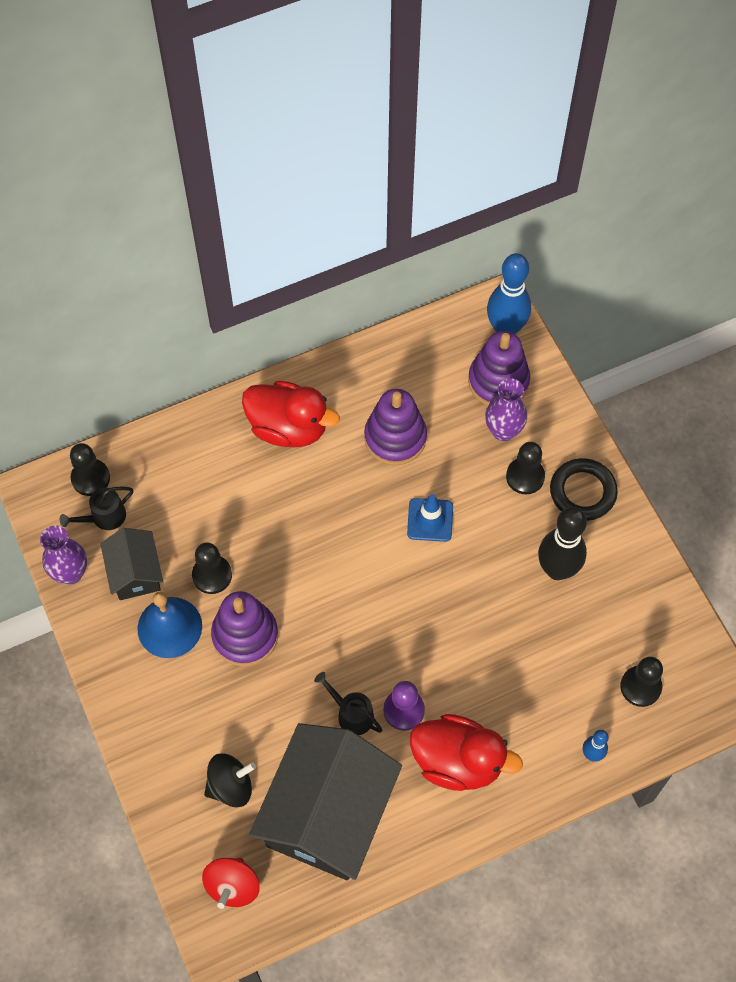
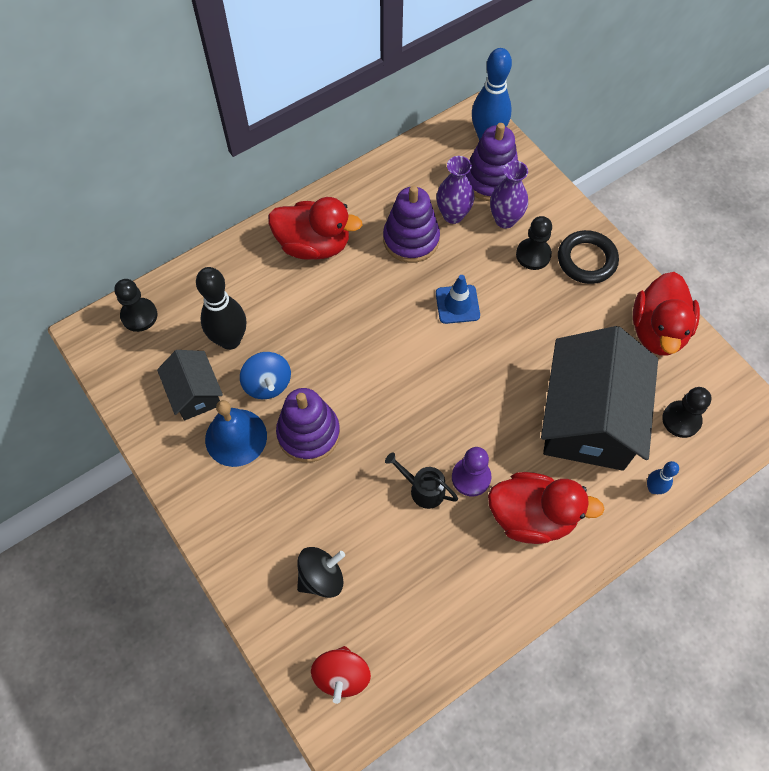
camera: 10 degrees left, 0 degrees up
purple vase [40,526,87,584] -> purple vase moved to [436,156,474,224]
black watering can [60,486,133,530] -> none
black pawn [192,542,232,594] -> blue spinning top [240,352,291,399]
black house [249,723,402,880] -> black house moved to [541,326,658,471]
black bowling pin [538,507,587,580] -> black bowling pin moved to [196,267,246,350]
none -> red duck [633,272,700,355]

